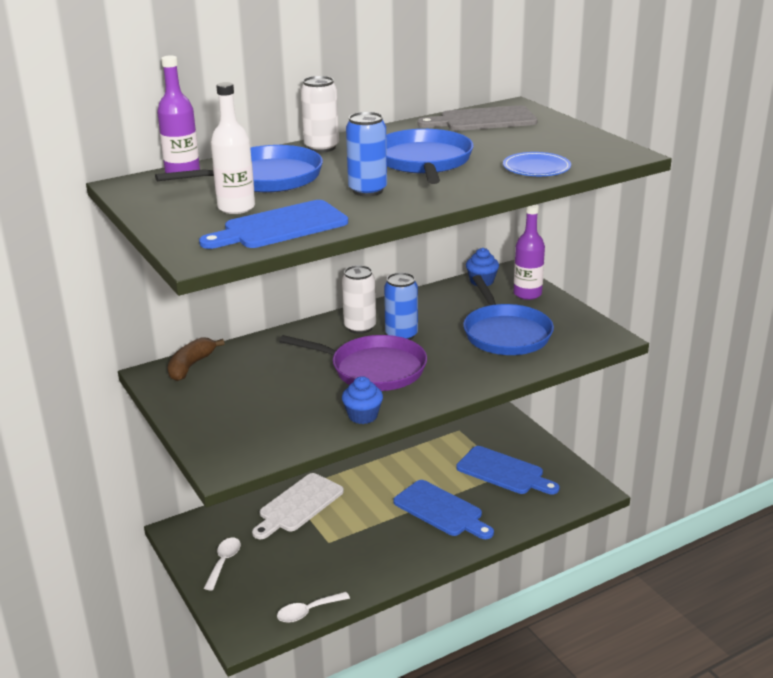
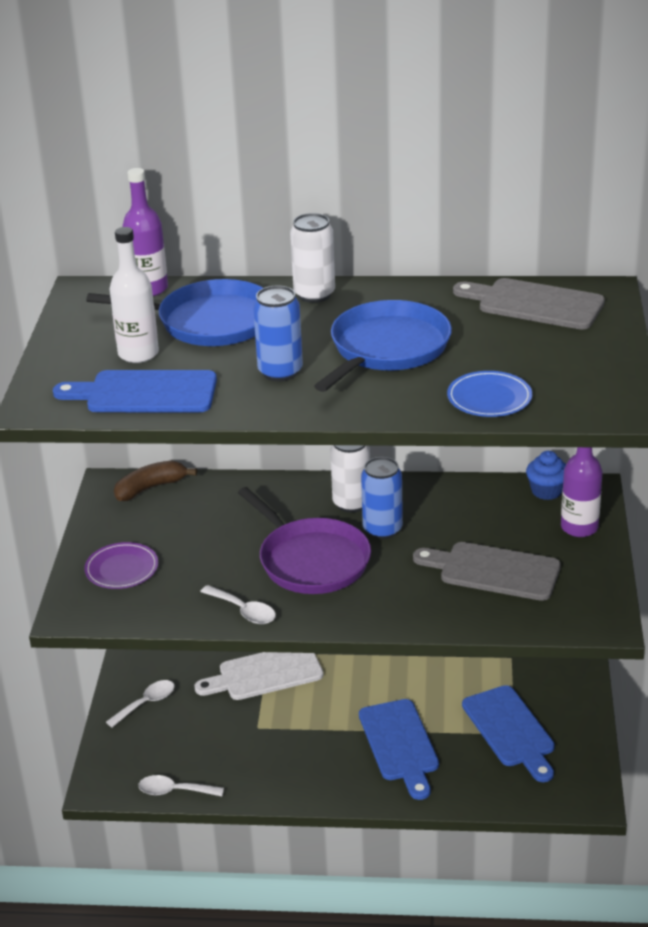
camera: 35 degrees right, 5 degrees up
blue cupcake [342,376,383,424] -> white spoon [200,585,276,624]
blue pan [463,275,554,355] -> grey cutting board [413,542,561,601]
none -> purple plate [84,542,158,589]

